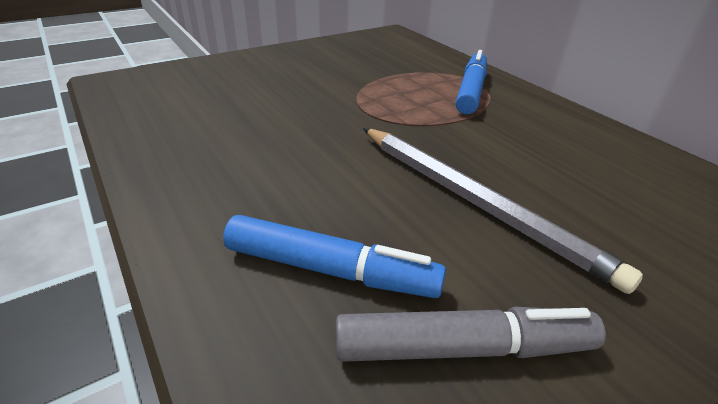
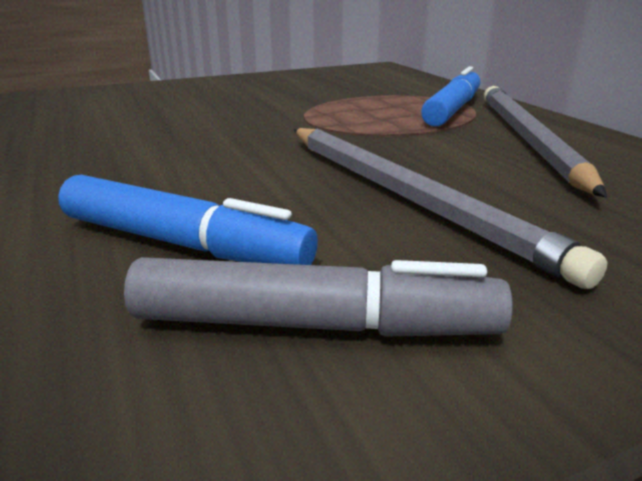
camera: 10 degrees right, 10 degrees down
none -> grey pencil [484,86,607,197]

